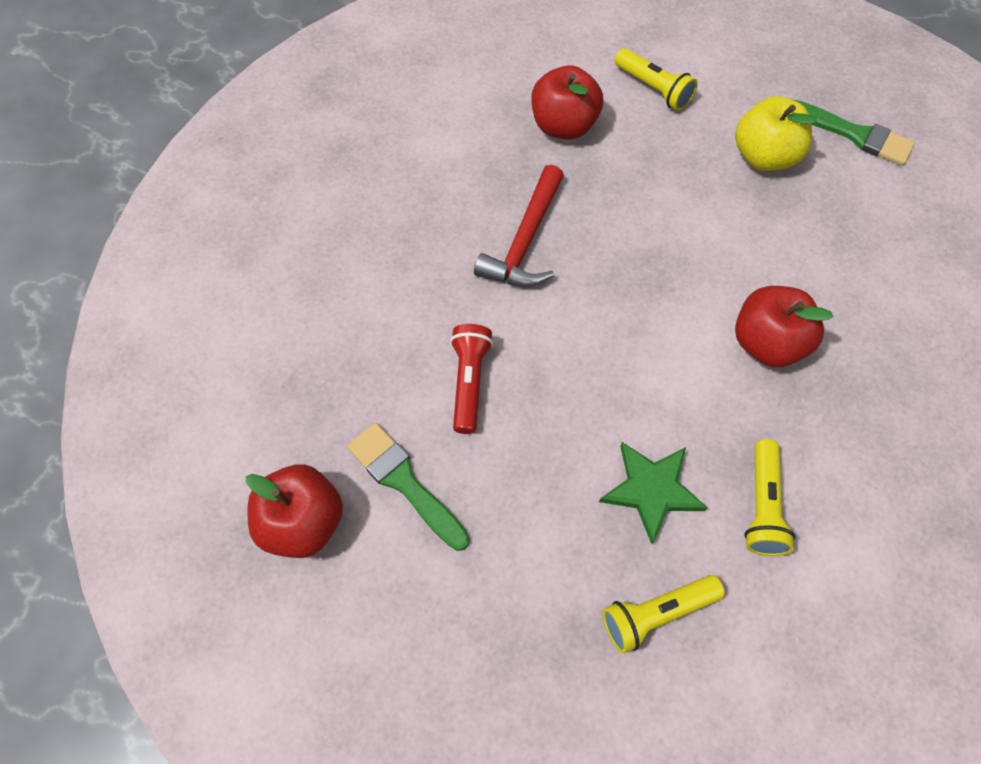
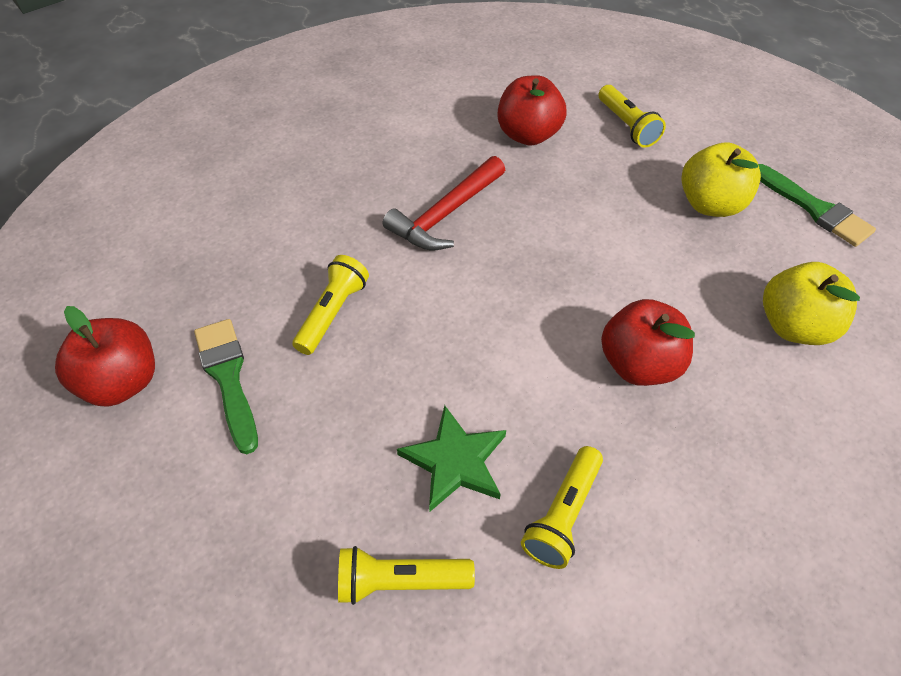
camera: 20 degrees right, 10 degrees down
red flashlight [450,324,493,434] -> yellow flashlight [292,255,369,355]
none -> yellow apple [763,262,860,345]

